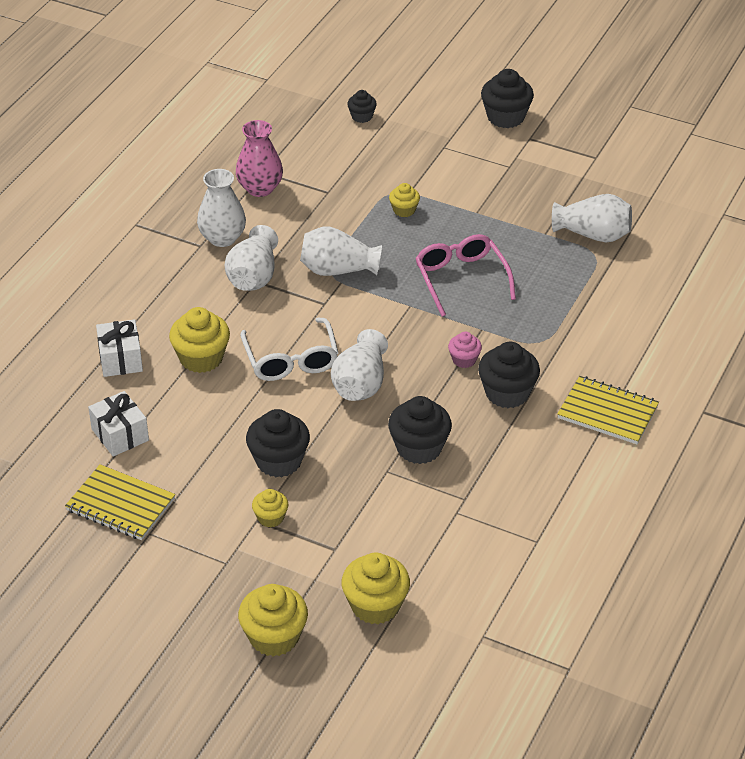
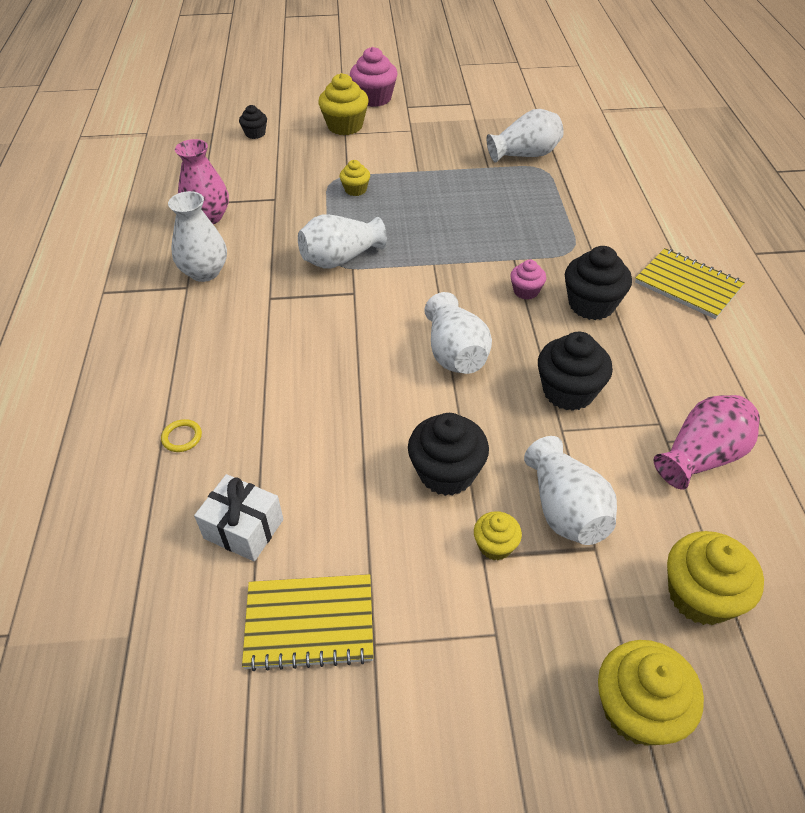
camera: 30 degrees left, 5 degrees up
white gift [96,319,143,377] -> yellow ring [161,419,202,452]
yellow cupcake [169,307,230,373] -> yellow cupcake moved to [318,73,369,135]
white vase [225,225,278,291] -> white vase moved to [524,436,617,545]
white glasses [240,317,338,381] -> none
pink glasses [415,234,516,317] -> none
black cupcake [481,69,534,128] -> pink cupcake [350,47,398,107]
yellow notebook [557,376,659,444] -> yellow notebook turned 45 degrees clockwise [635,248,745,319]
none -> pink vase [654,395,760,490]

